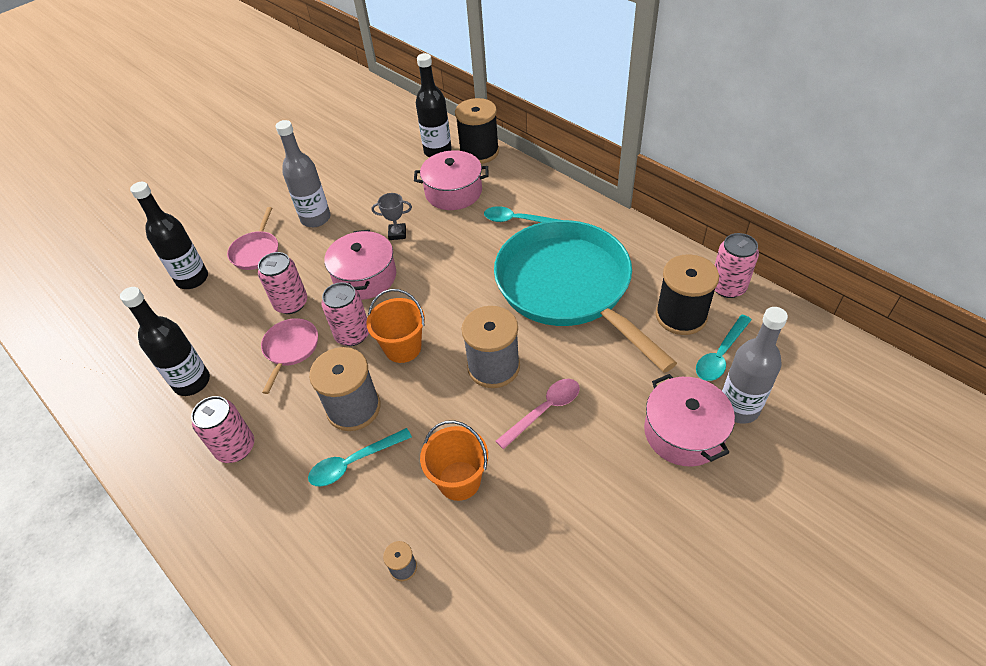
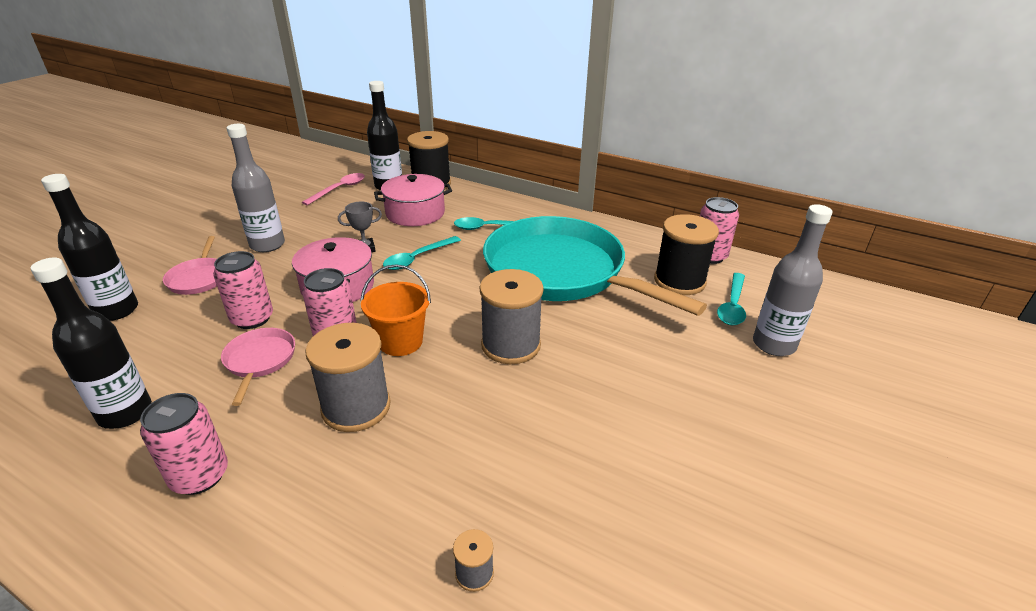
camera: 20 degrees left, 15 degrees down
turquoise spoon [308,428,412,486] -> turquoise spoon moved to [383,236,461,270]
orange bucket [420,420,488,501] -> none
pink spoon [496,379,580,449] -> pink spoon moved to [302,173,365,205]
pink pot [644,374,735,466] -> none

